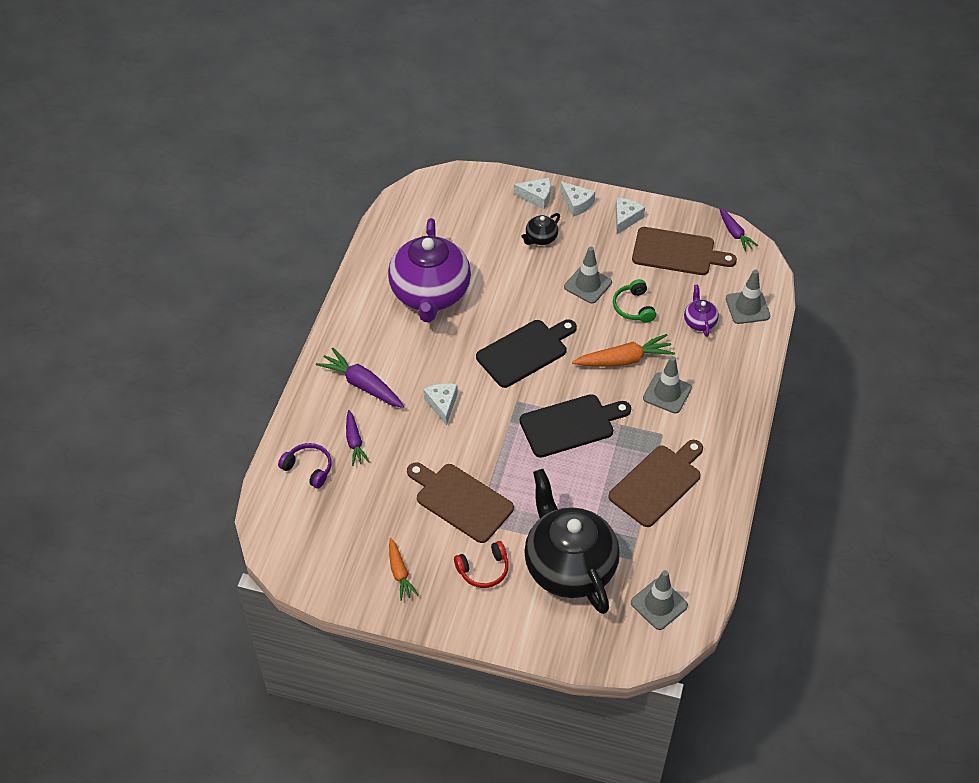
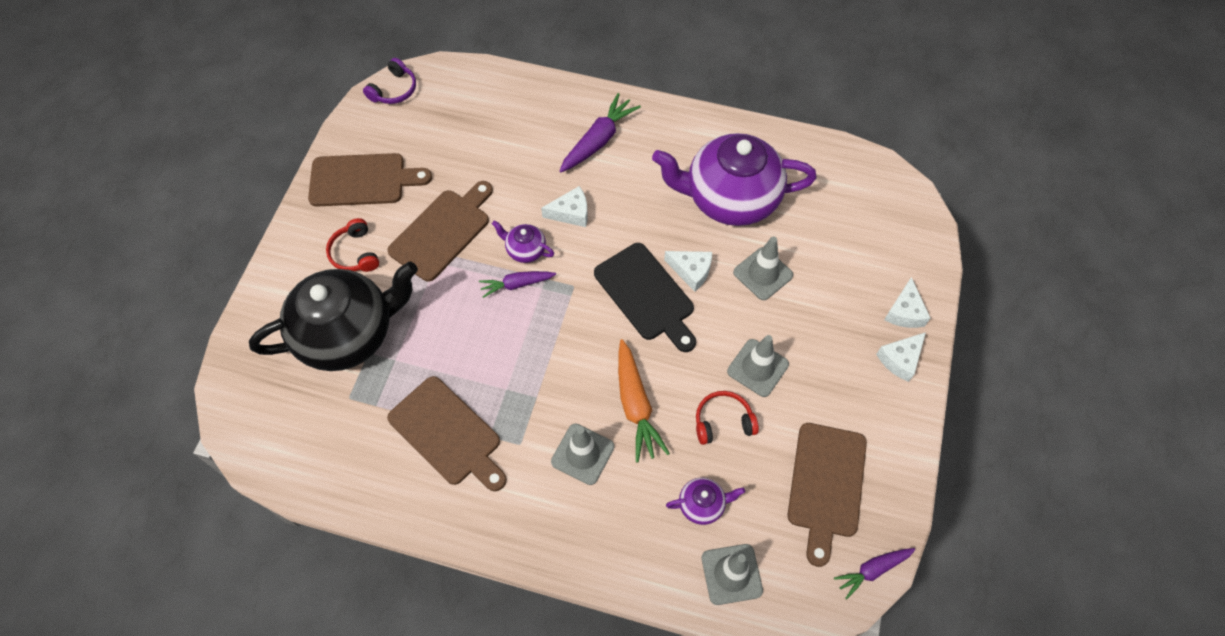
camera: 90 degrees right, 10 degrees up
purple headphones [278,443,332,488] -> purple headphones moved to [363,58,416,104]
purple carrot [346,410,369,466] -> purple carrot moved to [479,271,556,298]
orange carrot [389,538,418,601] -> brown cutting board [308,153,432,207]
black cutting board [519,394,631,458] -> none
black teapot [521,213,560,245] -> none
green headphones [613,279,656,323] -> red headphones [696,391,759,445]
white cheese [615,198,645,234] -> white cheese moved to [664,251,712,292]
grey traffic cone [631,570,688,630] -> grey traffic cone moved to [733,236,793,300]
none -> purple teapot [492,220,554,263]

